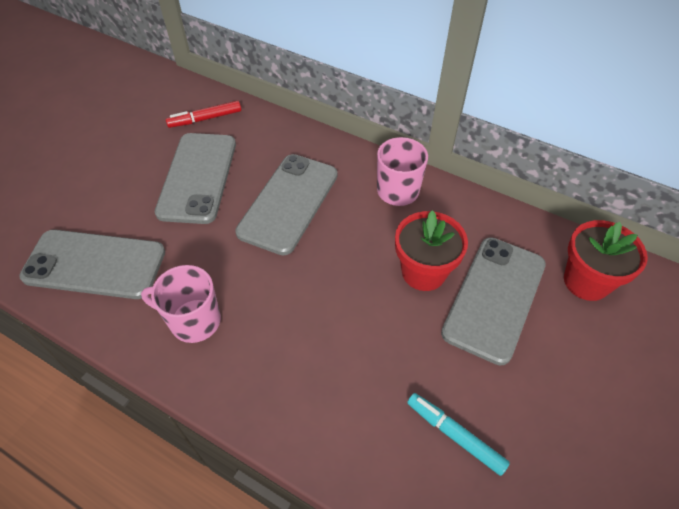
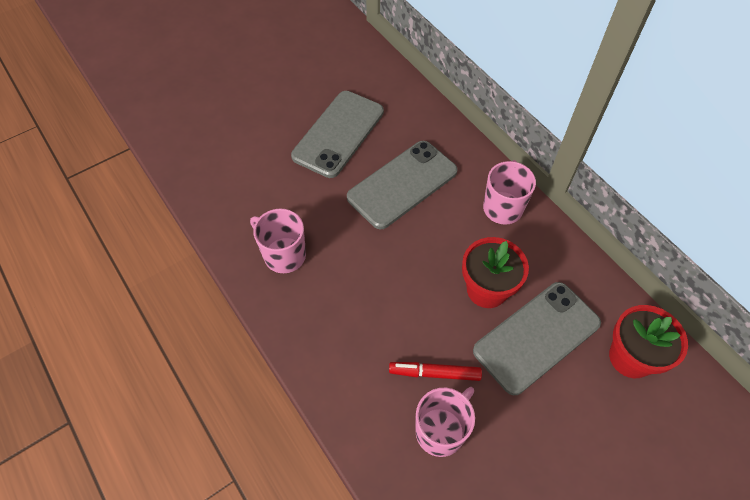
camera: 25 degrees right, 5 degrees up
grey phone [19,230,165,299] -> none
red marker [166,101,241,128] -> red marker moved to [389,362,482,381]
turquoise marker [407,393,510,476] -> pink mug [415,387,475,457]

